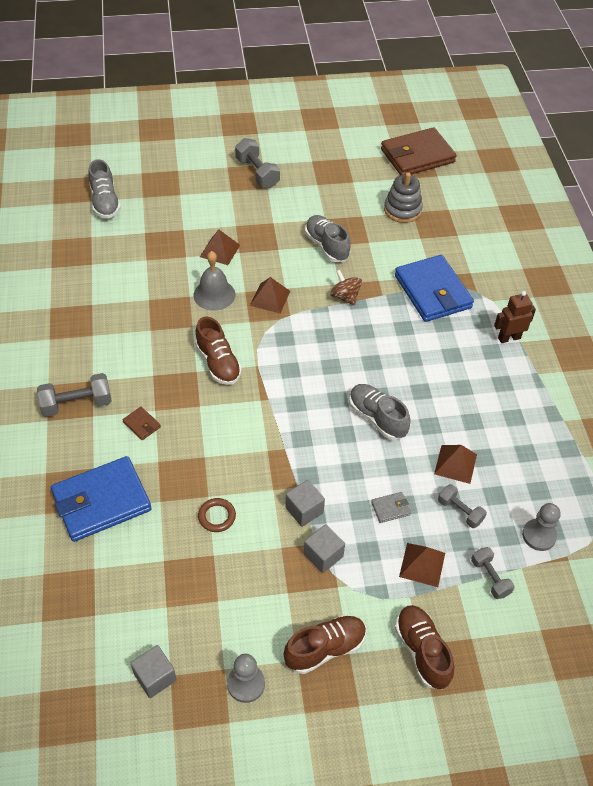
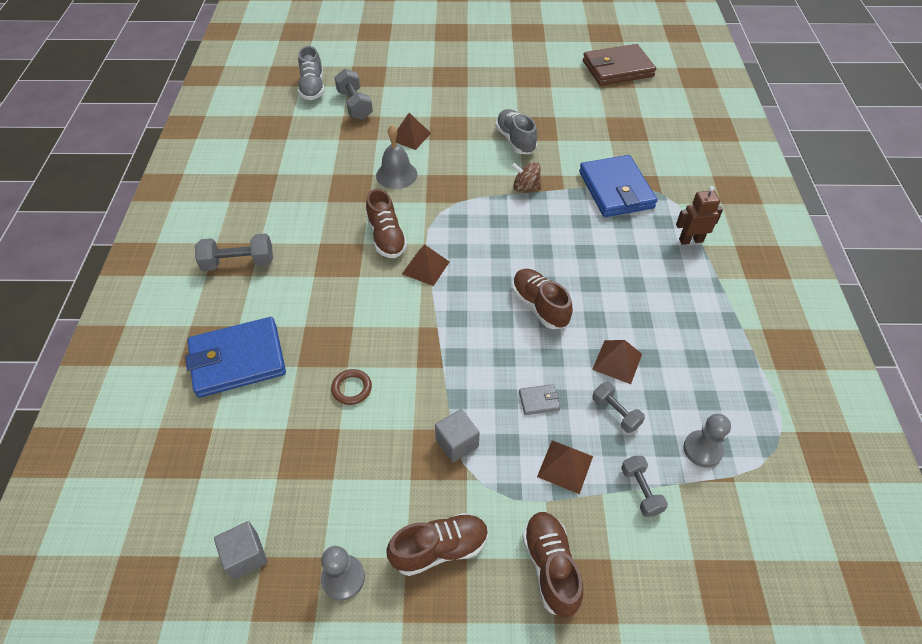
camera: 10 degrees right, 0 degrees up
brown wallet [122,407,161,440] -> none
grey dumbbell [235,138,280,188] -> grey dumbbell moved to [335,69,373,120]
brown pyramid [250,277,290,313] -> brown pyramid moved to [402,244,449,286]
grey cube [285,480,325,527] -> none
brown spinning top [330,270,362,306] -> brown spinning top turned 45 degrees counterclockwise [512,162,541,191]
grey shoe [349,384,411,440] -> brown shoe [512,269,573,329]
grey stacking toy [384,172,423,223] -> none

